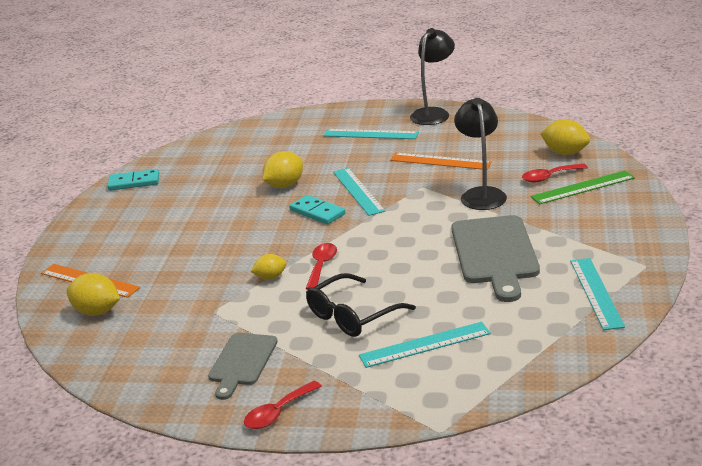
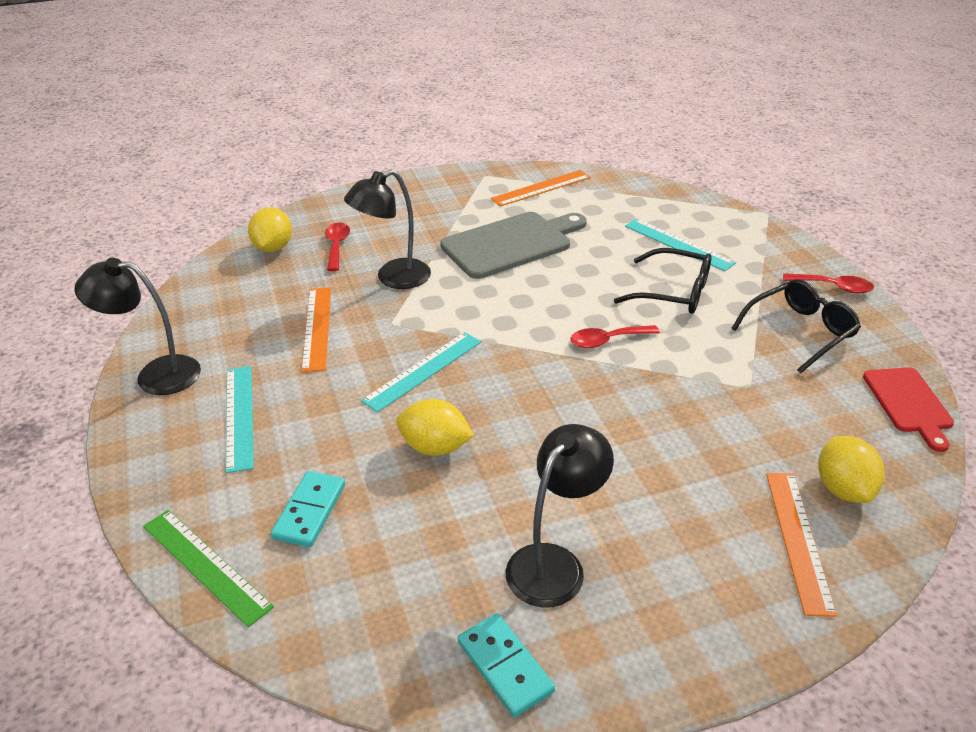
camera: 120 degrees left, 10 degrees up
grey cutting board [208,333,278,400] -> black glasses [731,279,861,373]
yellow lemon [250,254,286,280] -> none
turquoise domino [289,195,345,225] -> turquoise domino moved to [271,471,345,547]
red spoon [522,163,588,183] -> red spoon turned 135 degrees counterclockwise [325,223,350,271]
green ruler [531,171,635,204] -> green ruler moved to [143,510,274,627]
turquoise ruler [570,258,625,330] -> orange ruler [491,170,590,207]
none -> black lamp [506,424,614,607]
none -> red cutting board [863,367,954,452]

